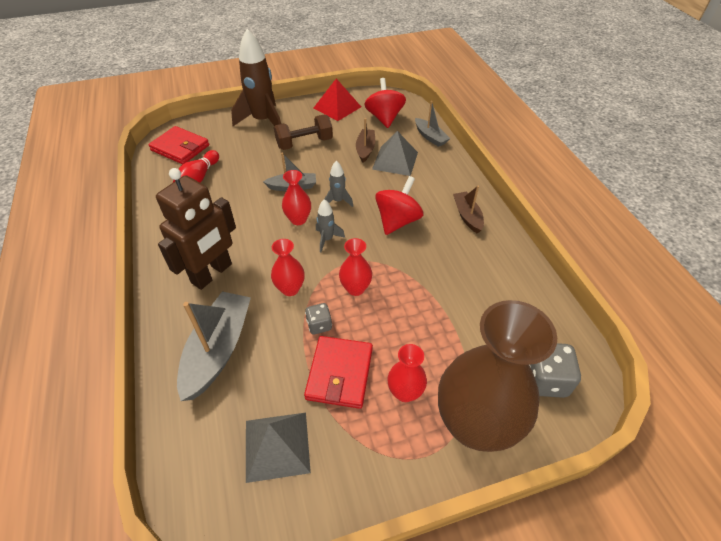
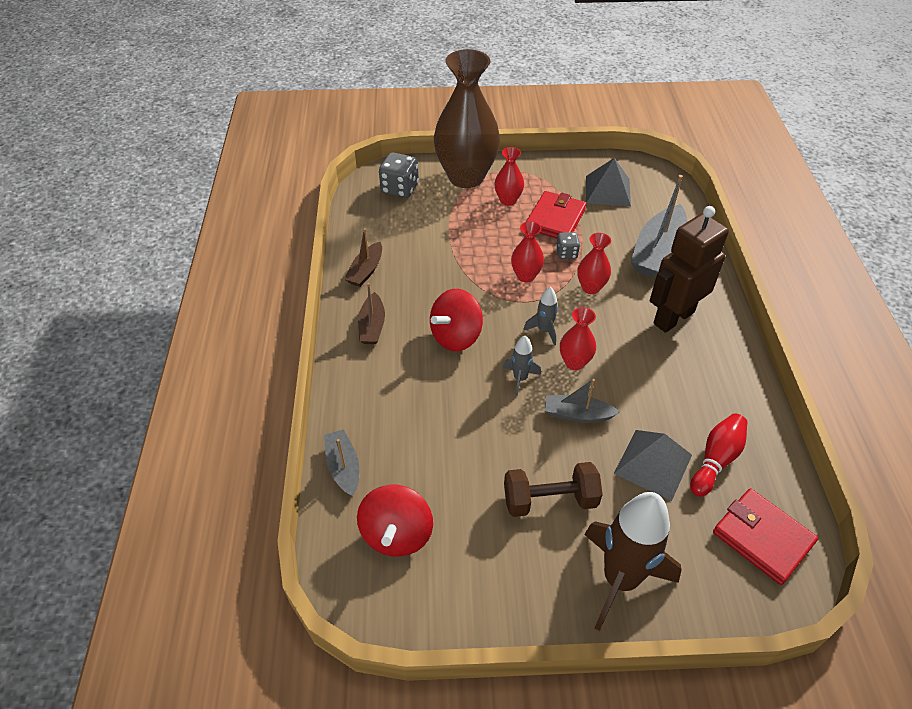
camera: 165 degrees left, 0 degrees up
red pyramid [314,78,361,121] -> none
brown boat [356,118,375,163] -> brown boat moved to [345,228,382,287]
grey pyramid [372,131,418,176] -> grey pyramid moved to [614,430,692,501]

